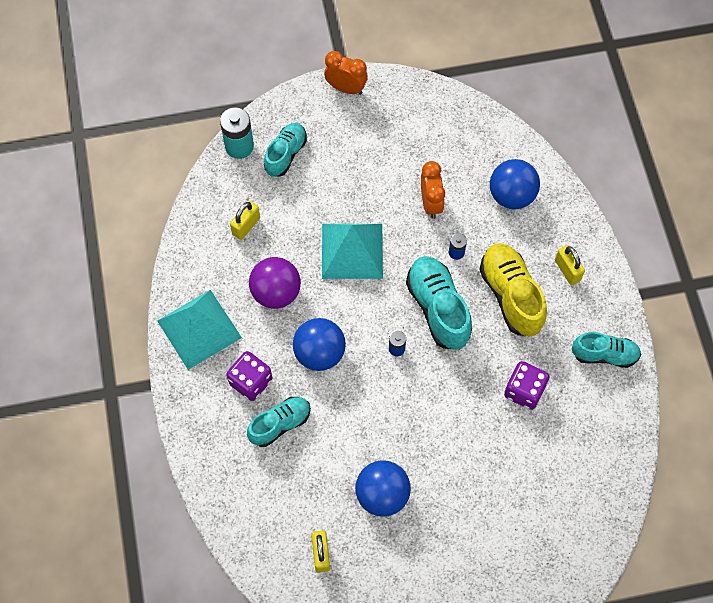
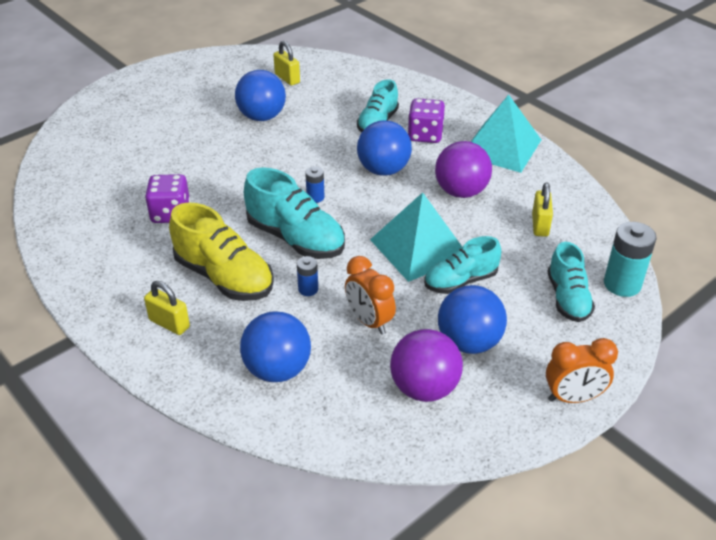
camera: 150 degrees right, 25 degrees down
turquoise shoe [572,332,641,368] -> turquoise shoe moved to [424,236,501,294]
none -> purple ball [390,329,463,402]
none -> blue ball [438,285,507,354]

